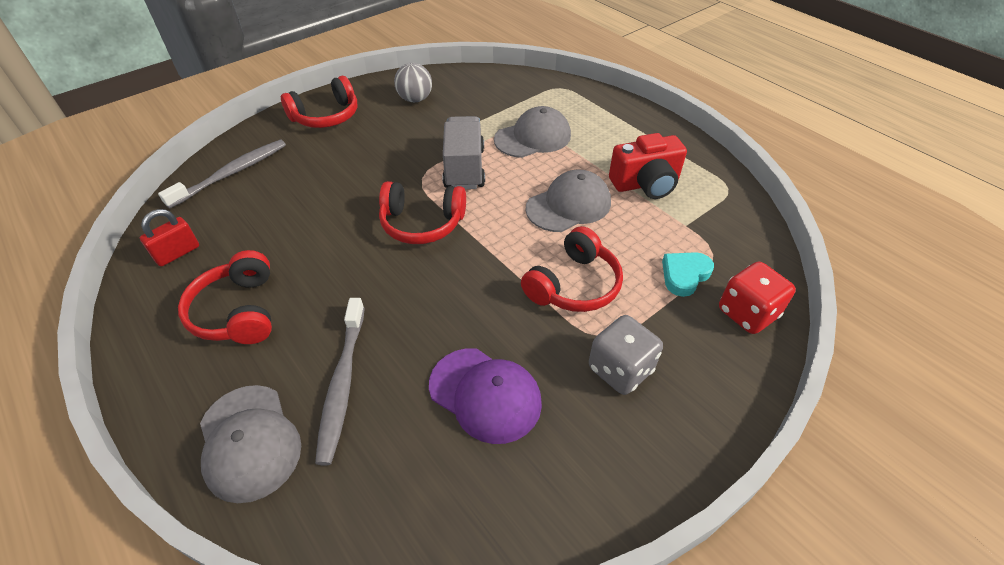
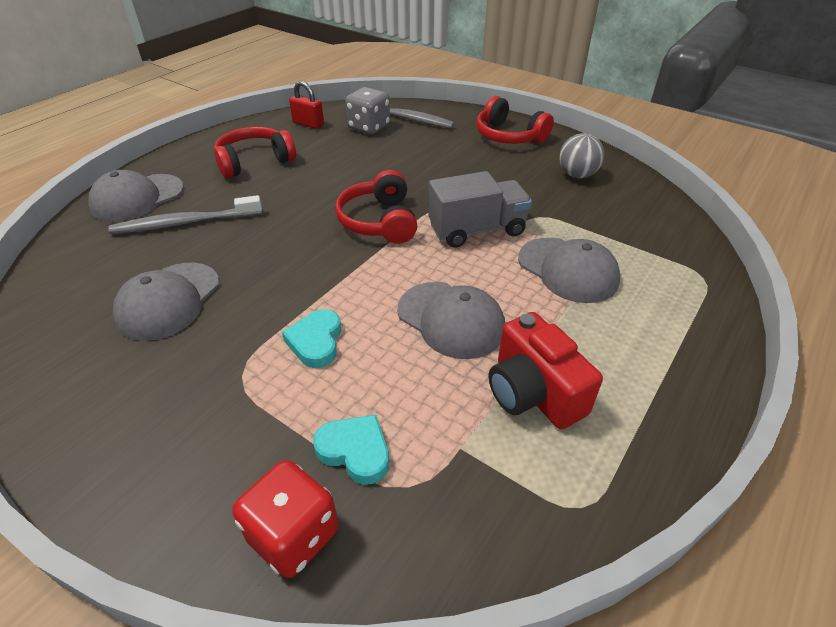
camera: 75 degrees right, 5 degrees down
purple cap [429,348,542,444] -> grey cap [112,263,219,341]
red headphones [521,226,623,312] -> turquoise heart [282,309,341,368]
grey dice [589,315,663,395] -> grey dice moved to [345,87,390,134]

